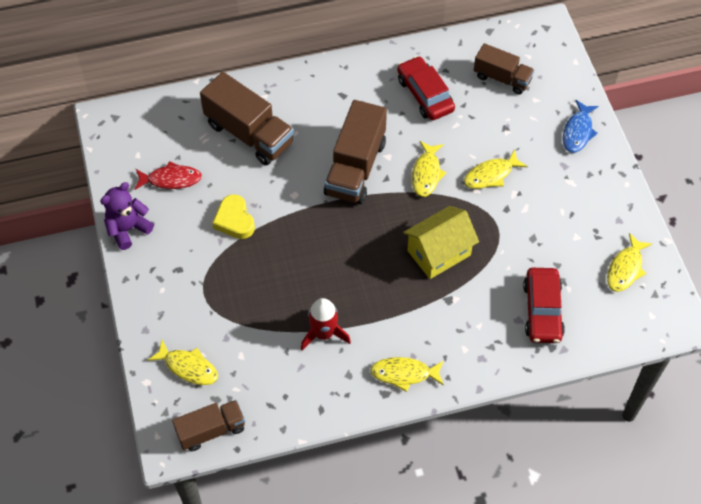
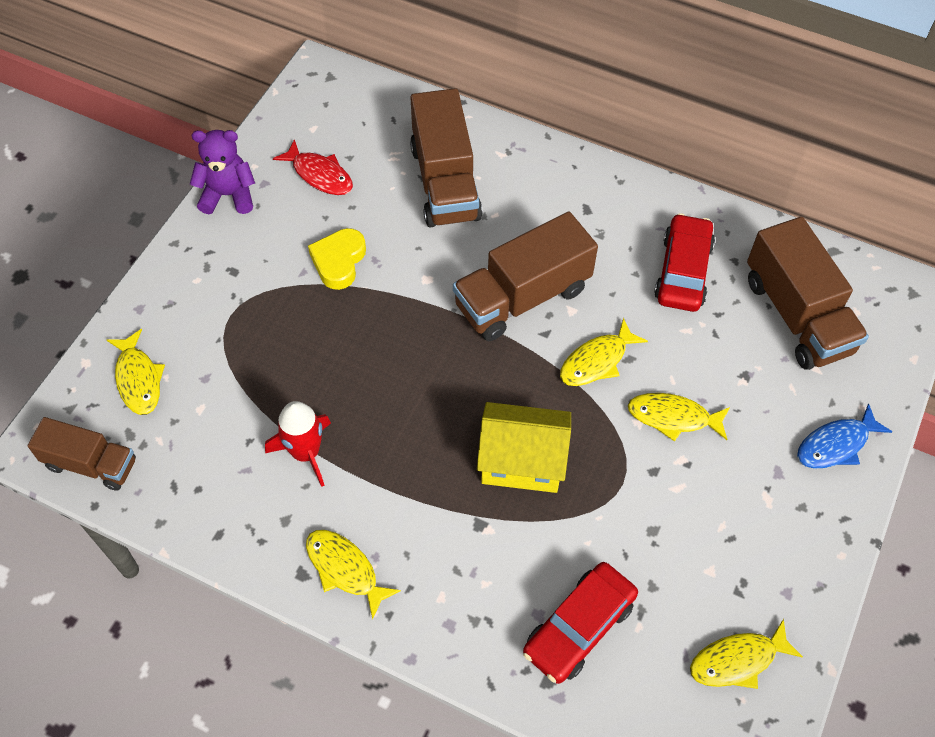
camera: 40 degrees right, 0 degrees up
brown truck [474,43,534,95] -> brown truck [747,217,869,370], size x1.60

